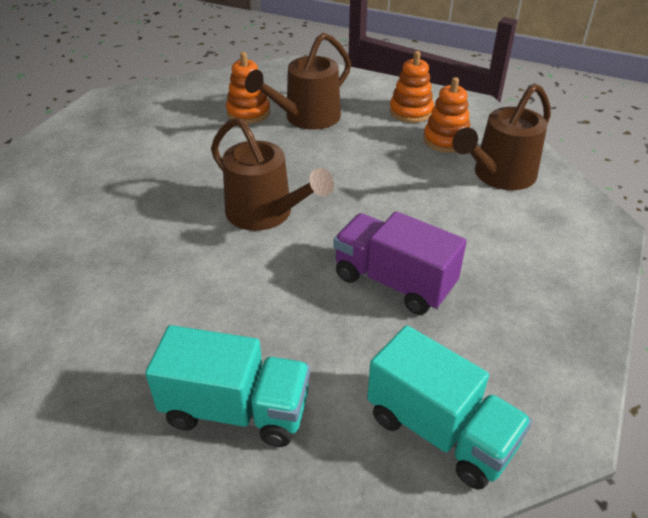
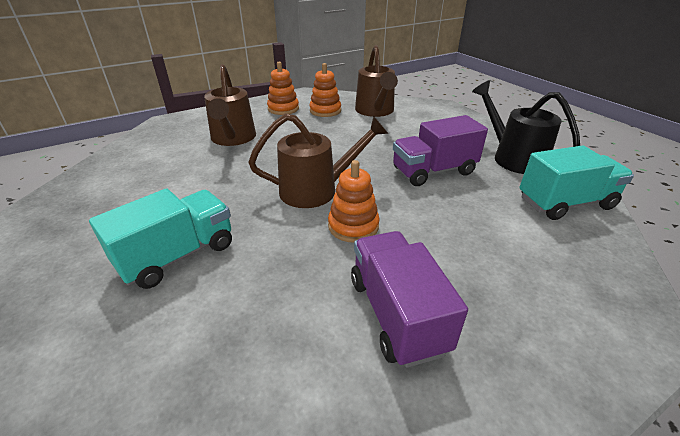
camera: 55 degrees left, 5 degrees down
turquoise truck [145,325,310,447] -> turquoise truck moved to [89,189,232,289]
orange stacking toy [226,52,270,124] -> orange stacking toy moved to [328,160,380,243]
none -> purple truck [351,231,468,368]
none -> black watering can [472,81,580,174]

